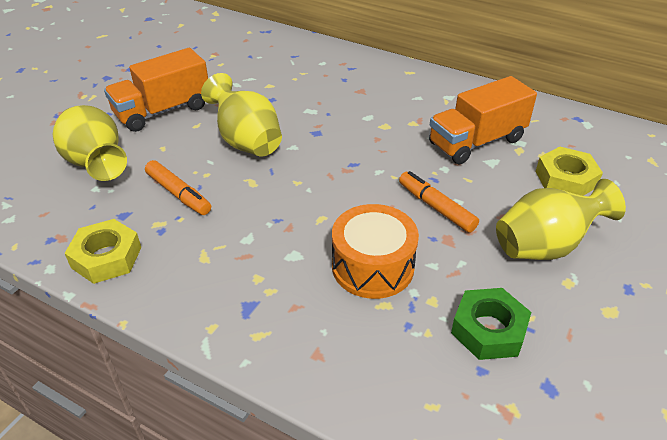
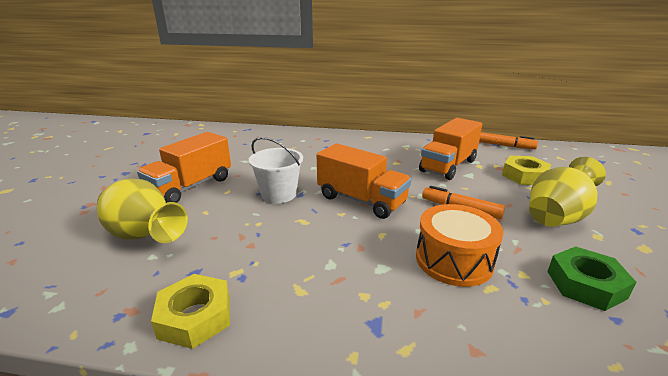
camera: 20 degrees left, 15 degrees down
orange marker [145,160,211,215] -> orange marker moved to [479,132,538,149]
yellow vase [201,73,282,157] -> white bucket [249,137,303,203]
none -> orange truck [317,143,411,219]

